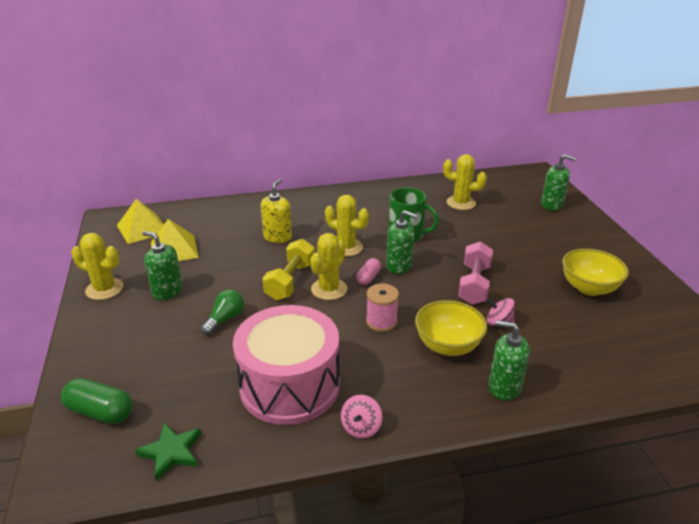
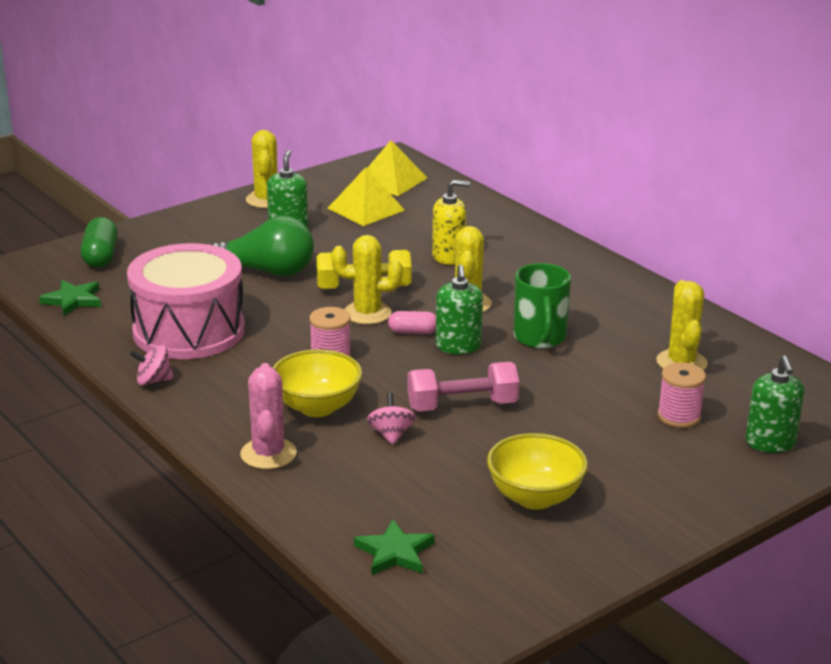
camera: 65 degrees right, 5 degrees down
green light bulb [201,289,244,335] -> green light bulb [208,216,314,276], size x1.78
green soap dispenser [488,320,530,401] -> pink cactus [240,363,297,469]
none -> green star [354,519,435,575]
none -> pink spool [658,363,706,428]

